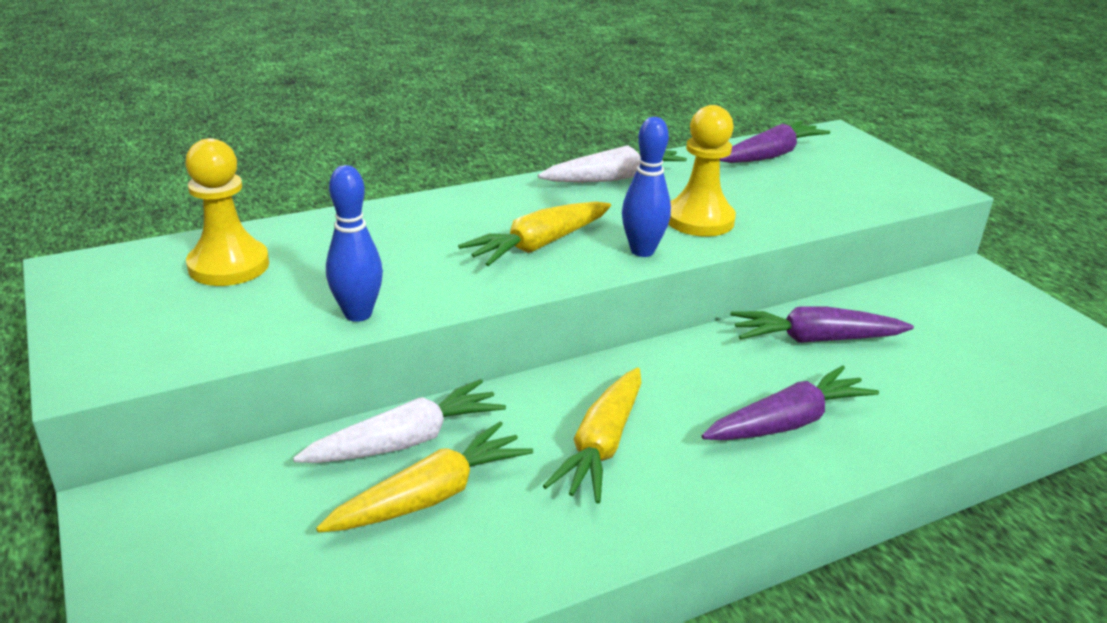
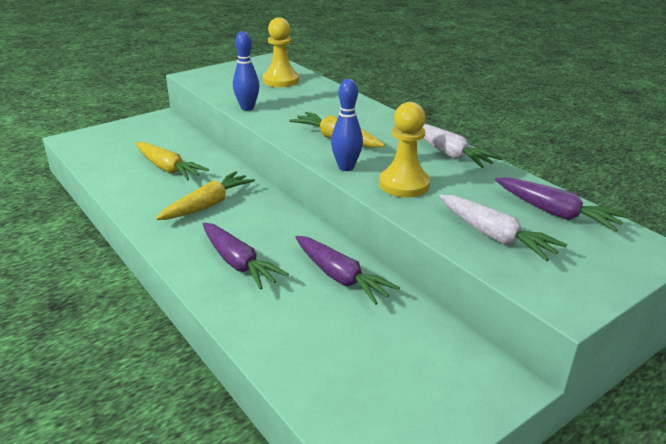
camera: 80 degrees right, 0 degrees up
white carrot [293,379,506,463] -> white carrot moved to [439,195,567,261]
yellow carrot [543,367,642,503] -> yellow carrot turned 120 degrees clockwise [156,171,255,220]
purple carrot [731,306,914,343] -> purple carrot turned 150 degrees clockwise [295,236,400,305]

